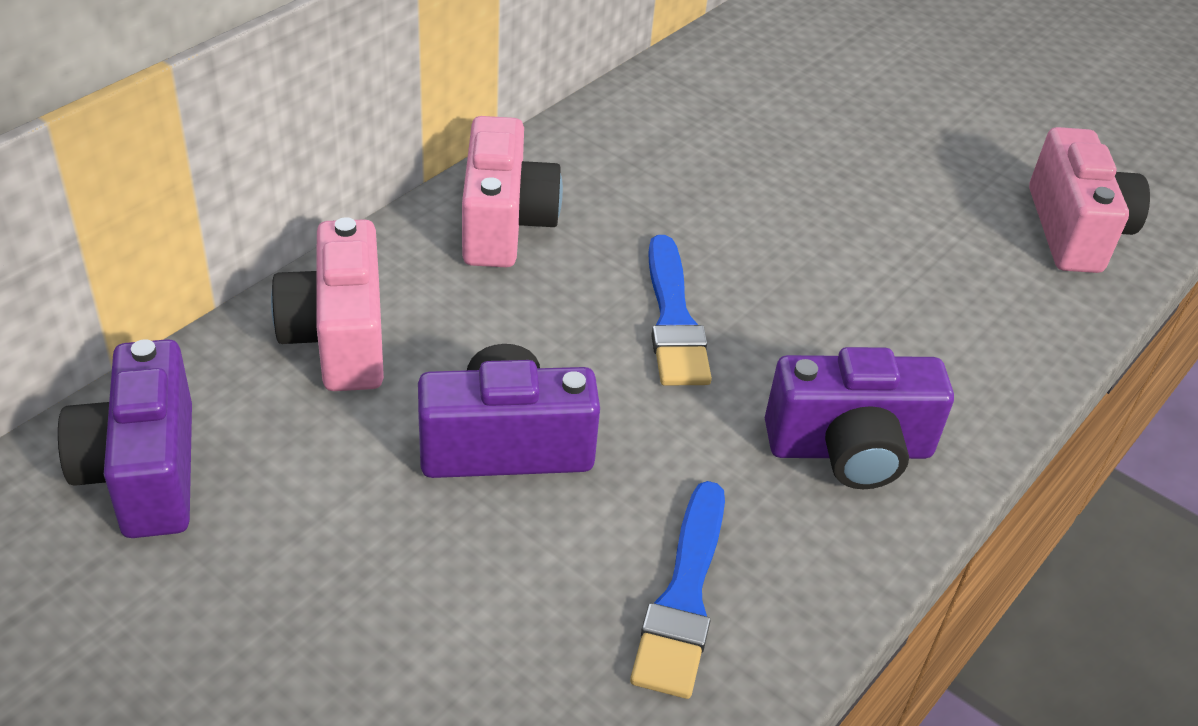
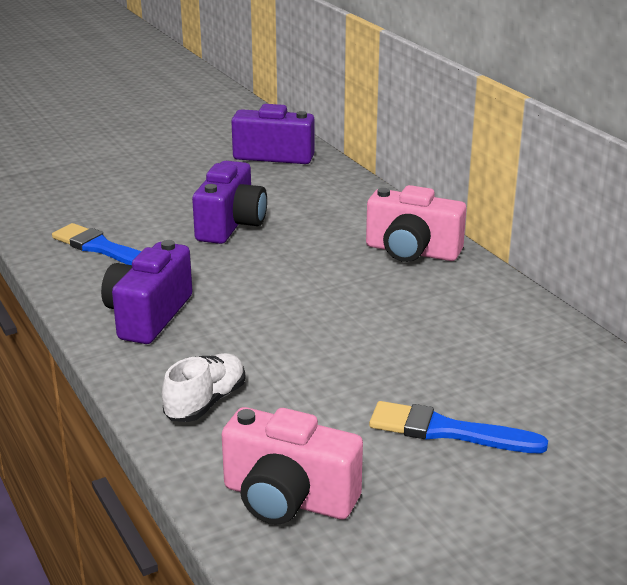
camera: 115 degrees right, 15 degrees down
pink camera [271,217,384,391] -> none
blue brush [648,235,712,386] -> blue brush moved to [369,401,548,453]
none -> white shoe [162,353,245,422]

